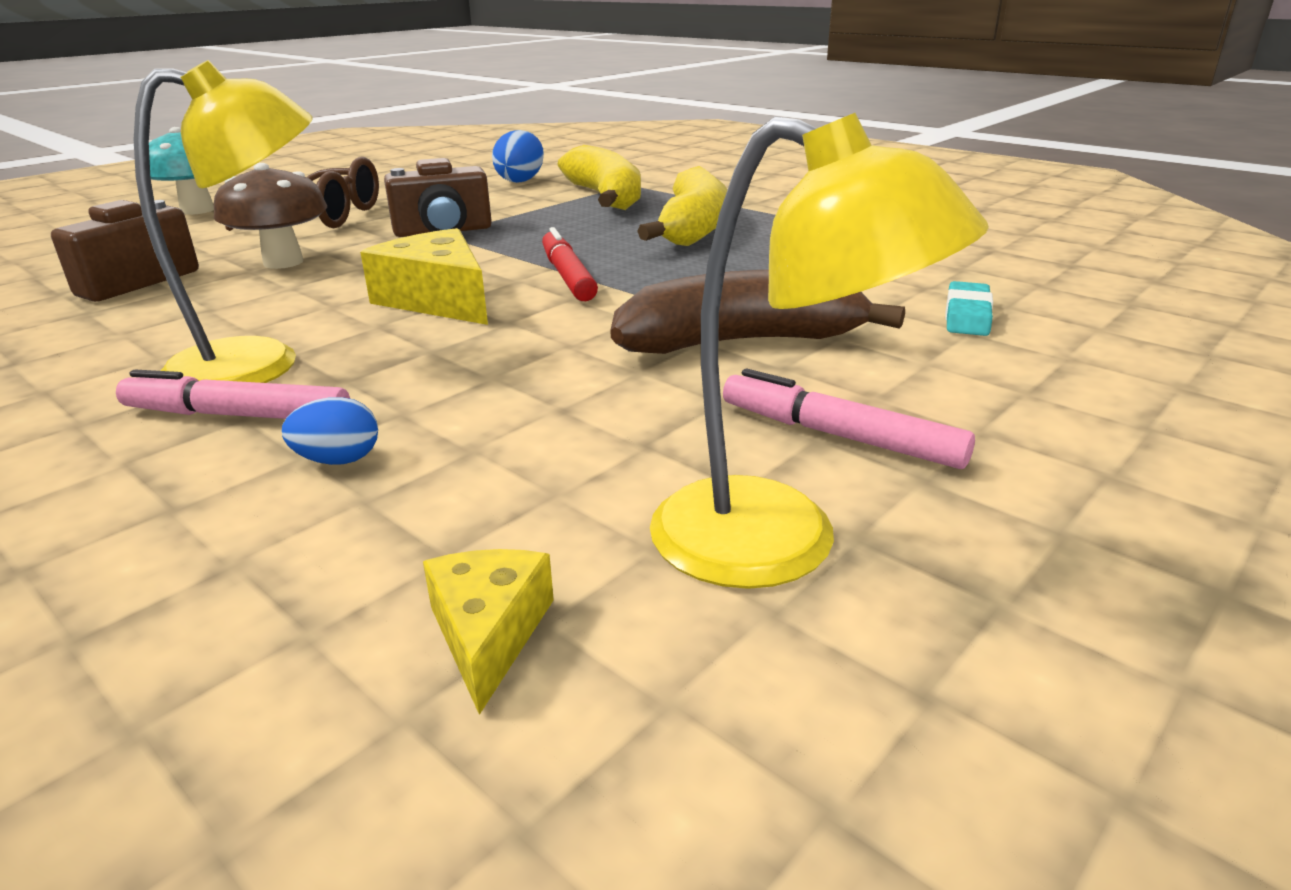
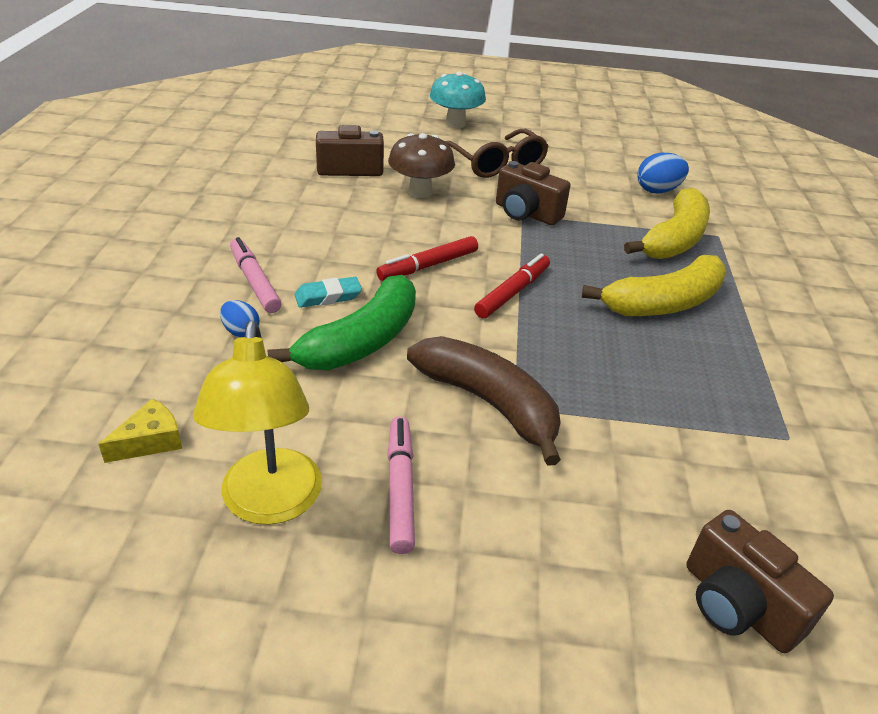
camera: 50 degrees right, 10 degrees up
yellow lamp [134,60,313,383] -> none
yellow cheese [360,228,488,325] -> red marker [376,236,478,281]
turquoise eraser [945,281,993,336] -> turquoise eraser moved to [295,277,362,308]
none -> green banana [267,275,416,370]
none -> brown camera [686,510,834,653]

